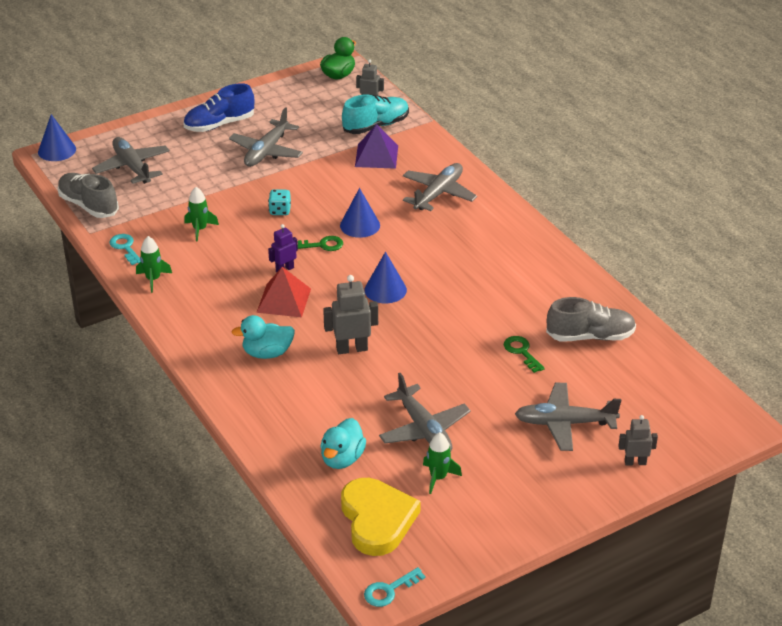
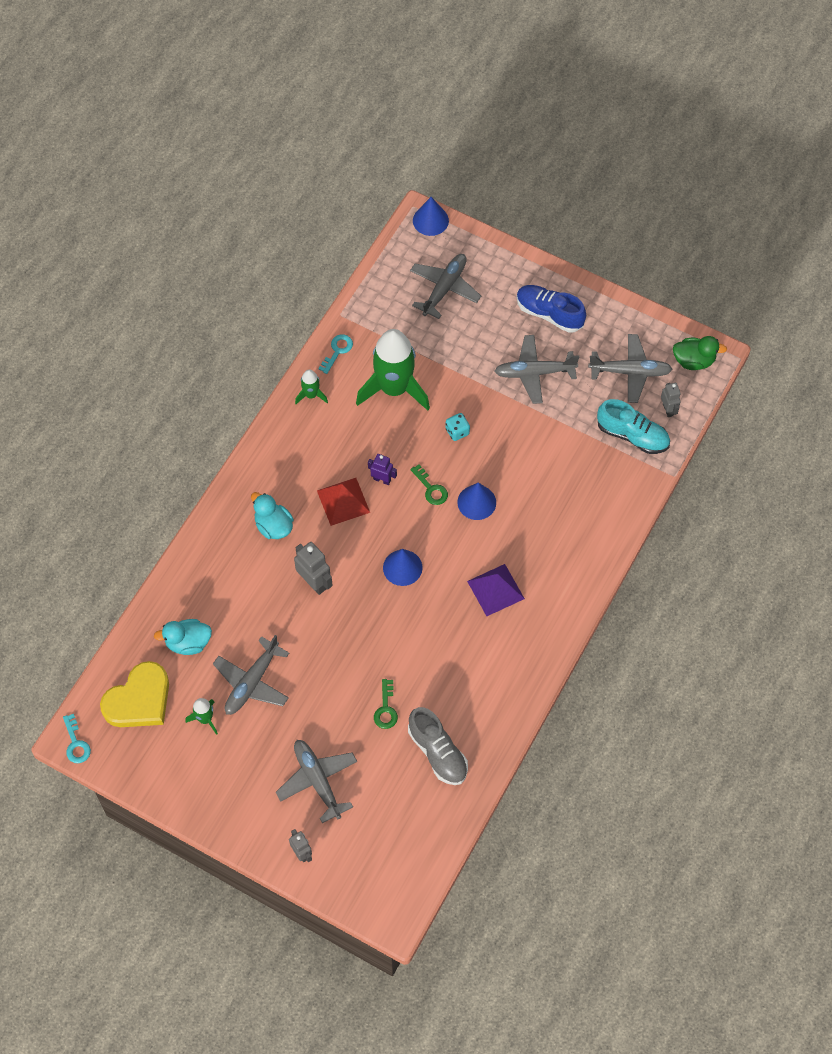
camera: 60 degrees right, 25 degrees up
grey shoe [57,173,119,218] -> none
green rocket [184,187,219,242] -> green rocket [356,329,430,410], size x2.25
purple pyramid [355,124,398,169] -> purple pyramid moved to [467,564,525,616]
turquoise key [364,567,426,607] -> turquoise key turned 135 degrees counterclockwise [63,714,91,763]
grey plane [403,163,477,211] -> grey plane moved to [588,334,673,403]
green key [504,336,545,373] -> green key turned 150 degrees clockwise [374,679,398,729]

